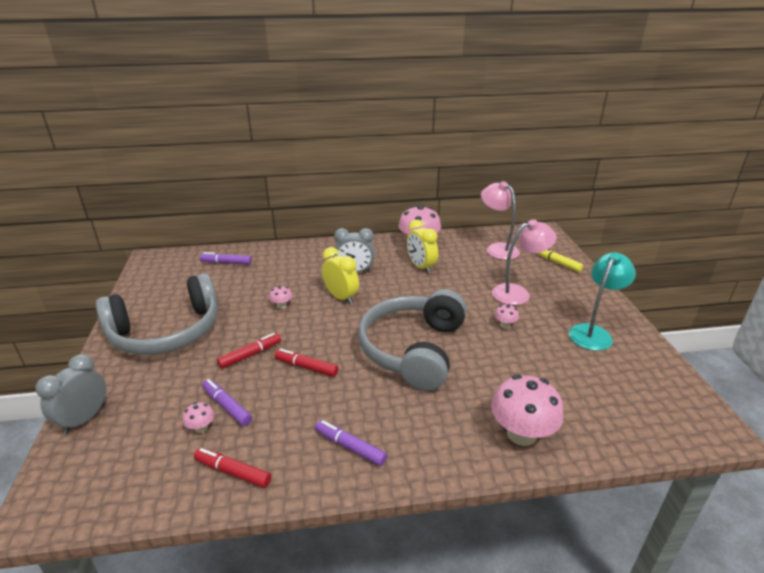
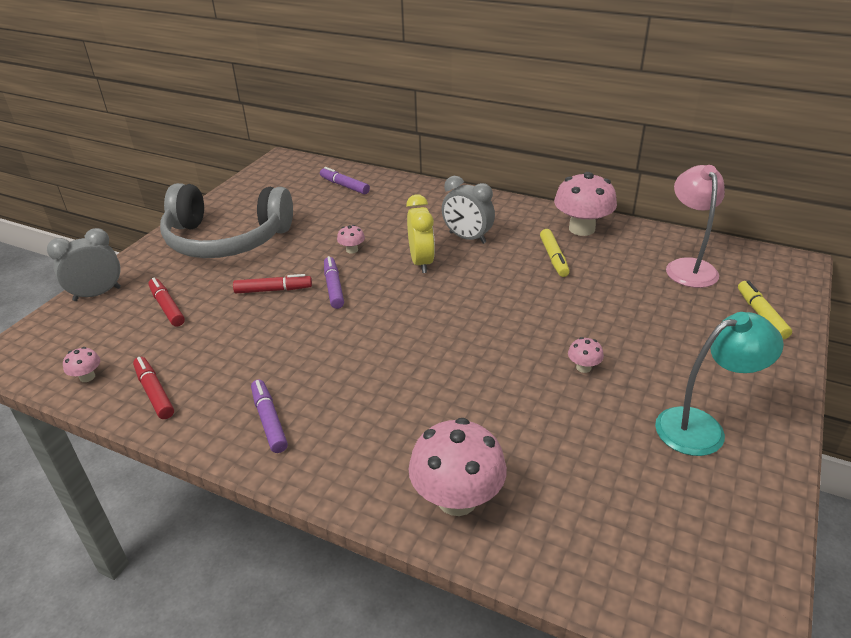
camera: 35 degrees right, 5 degrees up
pink mushroom [183,402,214,433] -> pink mushroom moved to [63,347,100,382]
purple marker [202,379,252,426] -> purple marker moved to [324,256,344,309]
red marker [274,349,338,377] -> red marker moved to [148,278,185,326]
grey headphones [358,289,467,391] -> none
yellow clock [407,220,438,273] -> yellow marker [540,229,570,277]
pink lamp [492,219,557,305] -> none

